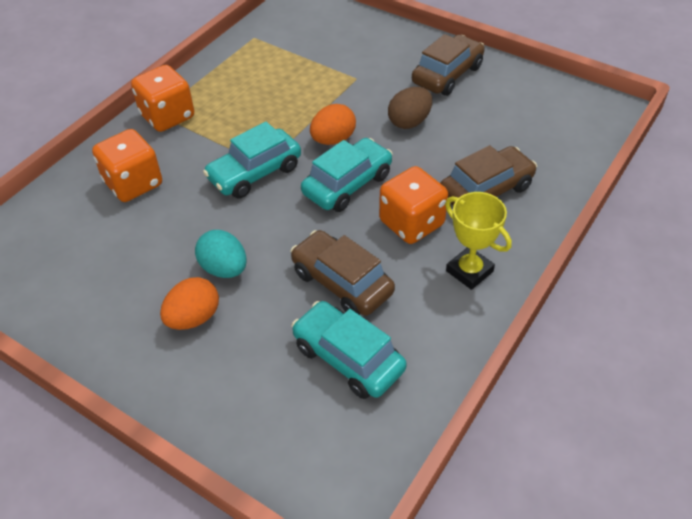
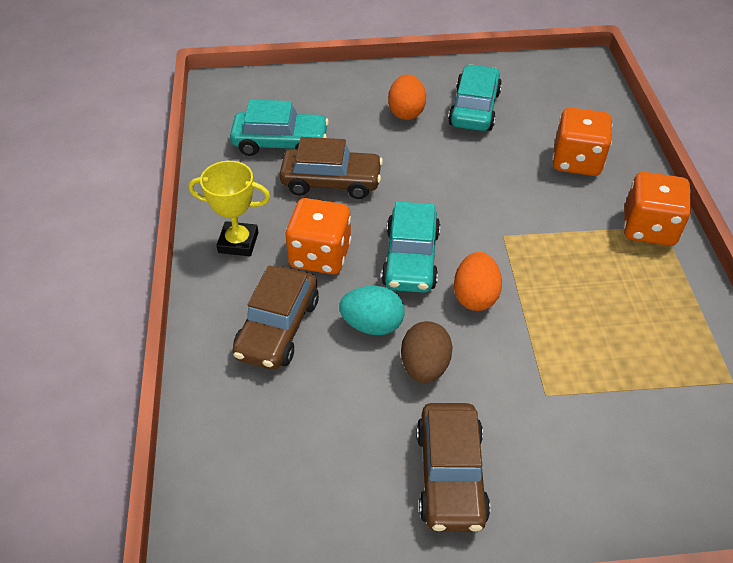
camera: 140 degrees right, 0 degrees up
turquoise egg [195,230,247,278] -> turquoise egg moved to [339,286,405,335]
turquoise car [203,122,301,198] -> turquoise car moved to [448,64,502,131]

